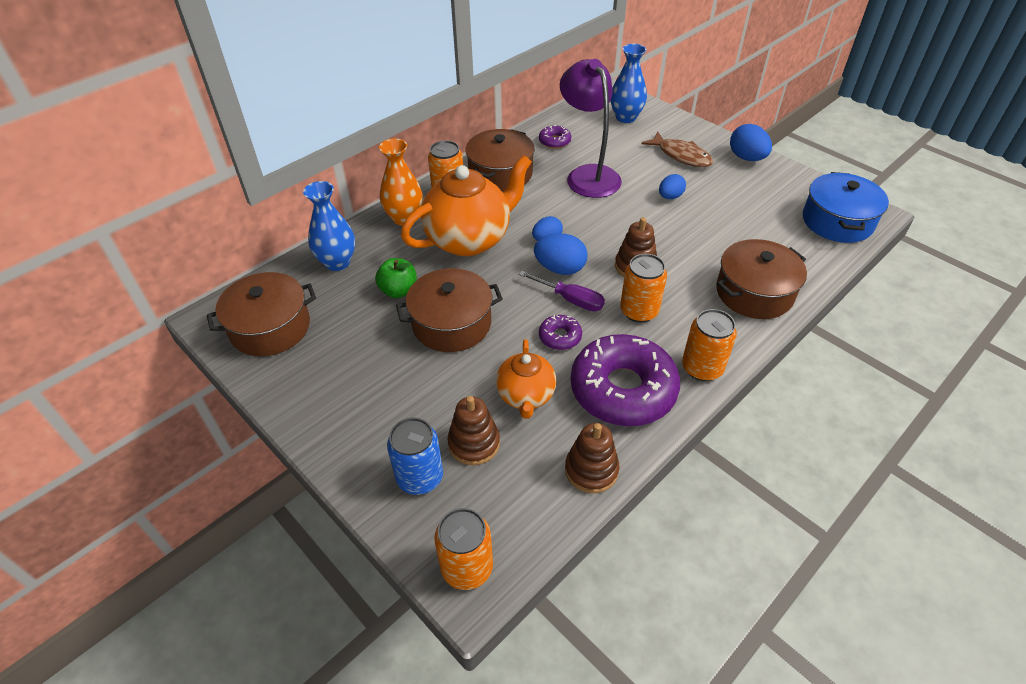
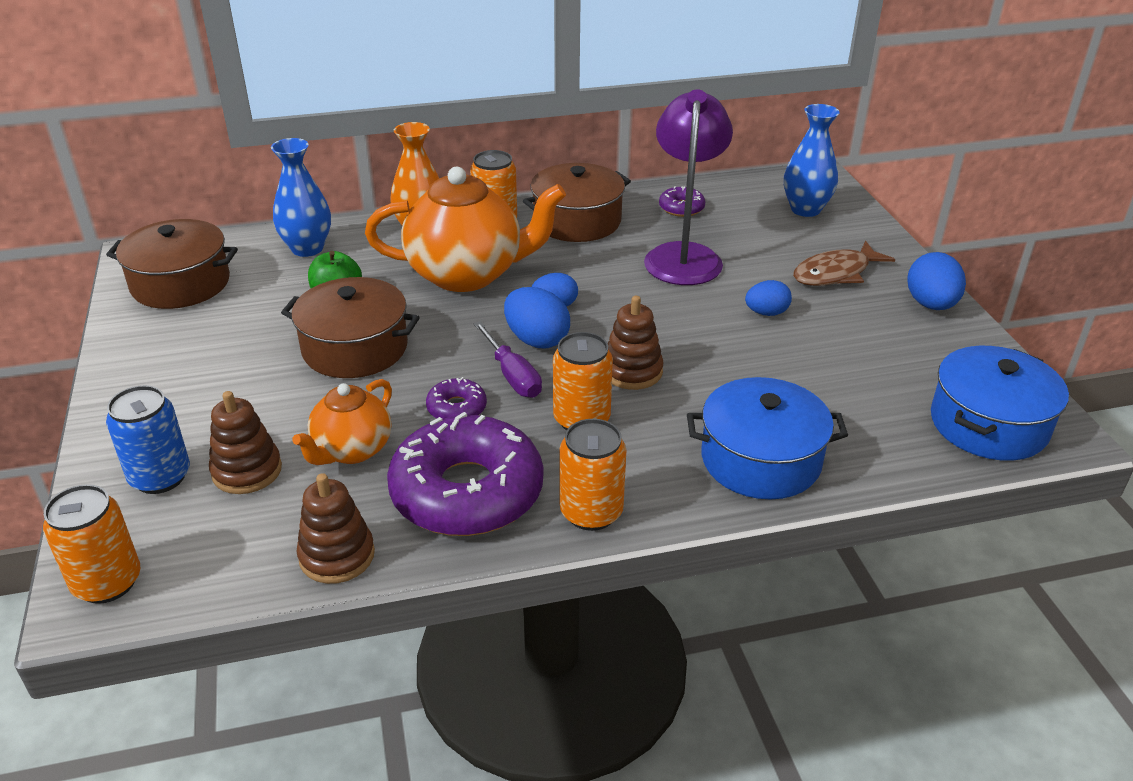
camera: 30 degrees right, 10 degrees down
brown fish [641,131,713,167] -> brown fish turned 75 degrees clockwise [793,241,895,286]
brown pot [716,239,807,319] -> blue pot [687,377,848,499]

